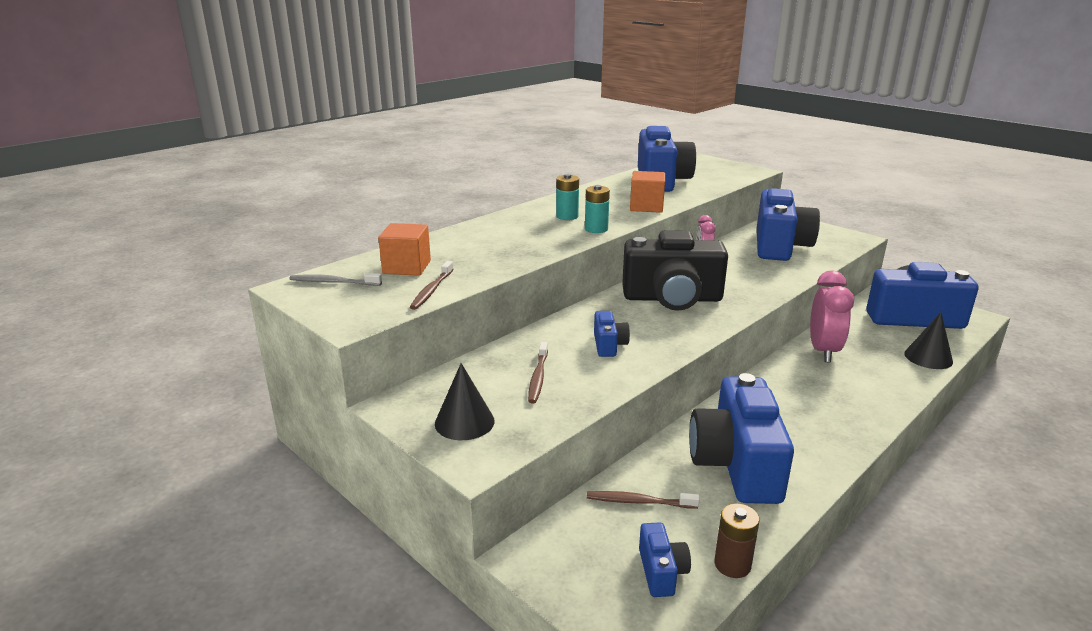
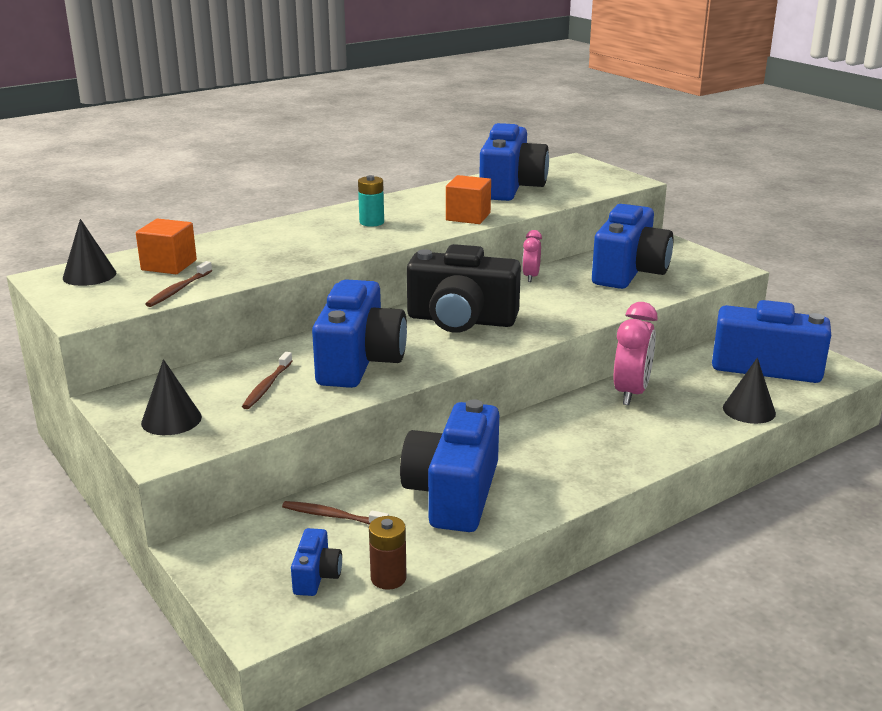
camera: 10 degrees right, 0 degrees up
grey toothbrush [289,273,382,286] -> black cone [63,219,116,286]
turquoise battery [585,185,610,233] -> none
blue camera [594,311,630,357] -> blue camera [312,279,407,388], size x2.25

